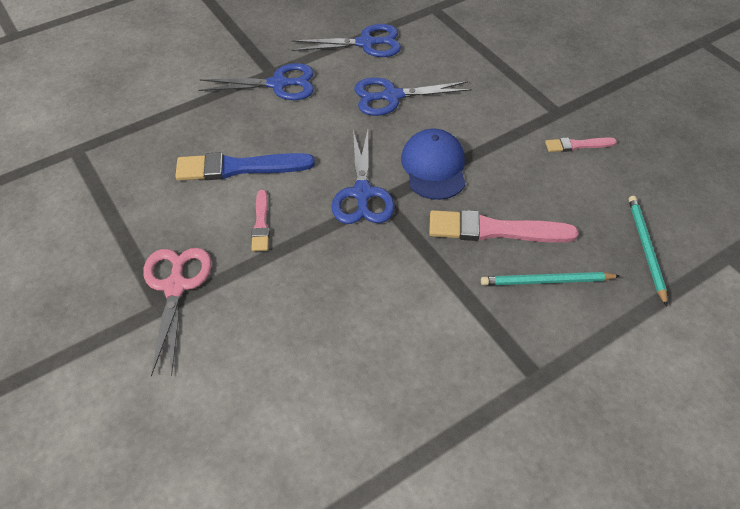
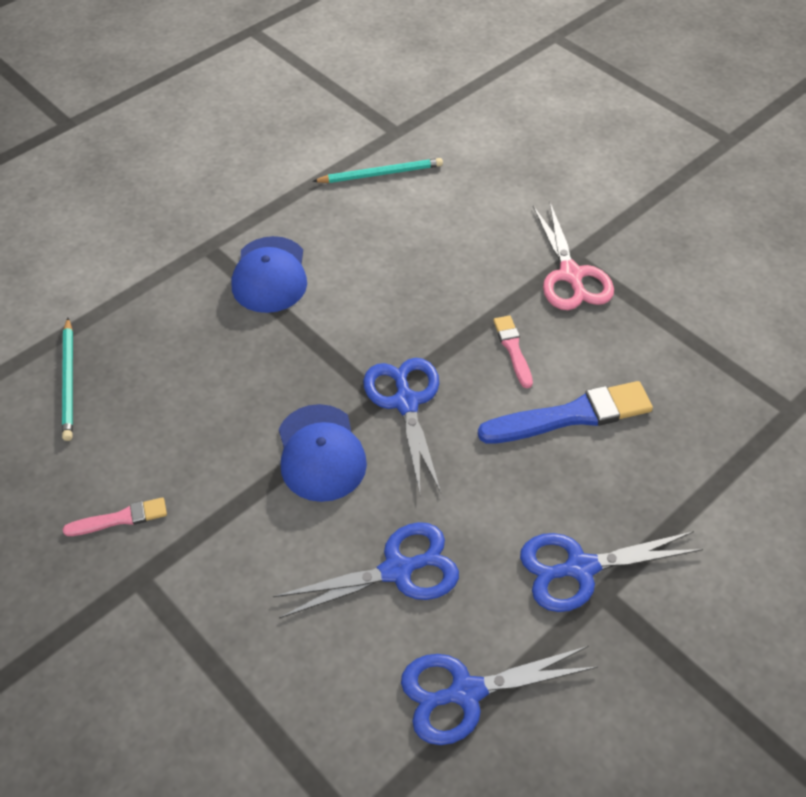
camera: 170 degrees right, 0 degrees up
pink brush [429,210,579,243] -> none
turquoise pencil [481,272,620,285] -> turquoise pencil moved to [312,158,443,183]
none -> blue cap [232,236,307,313]

